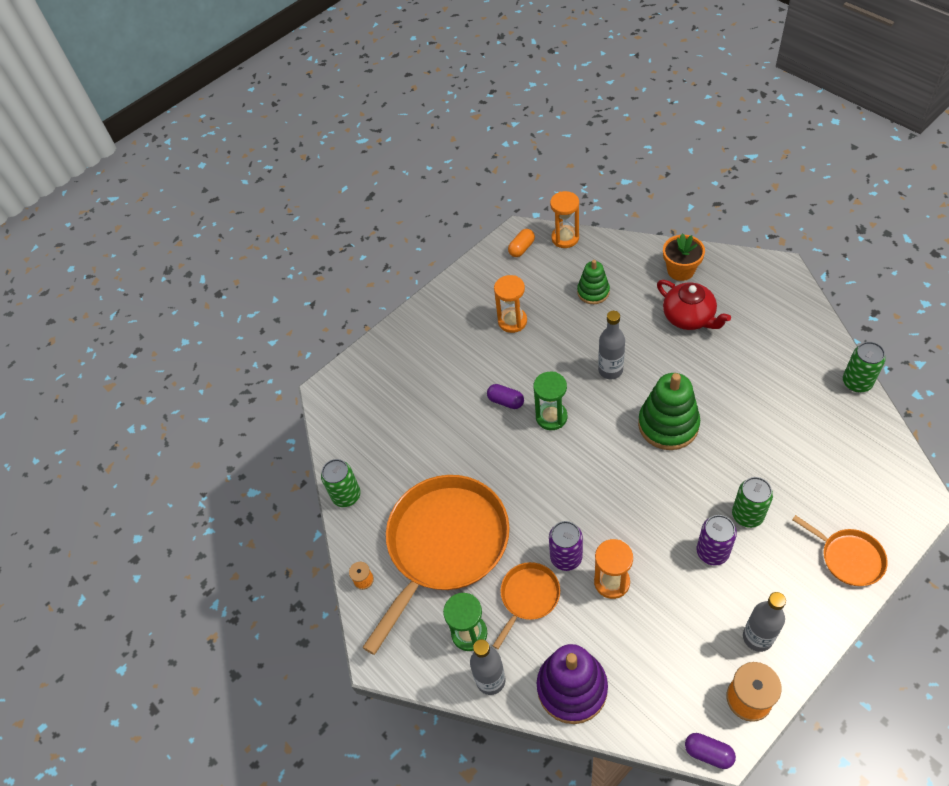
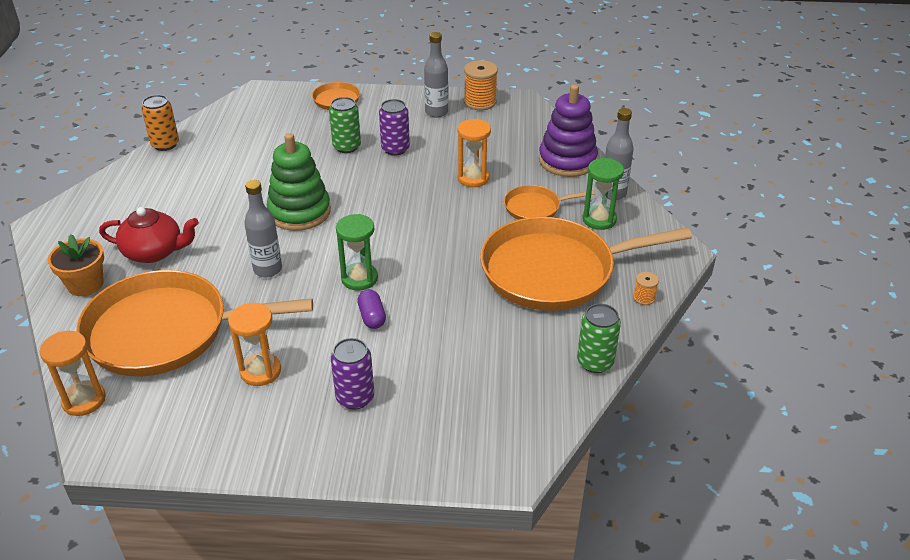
camera: 140 degrees left, 15 degrees down
orange capsule [508,229,535,257] -> none
purple can [549,521,583,571] -> purple can moved to [331,338,374,410]
green stacking toy [577,260,610,304] -> orange pan [76,270,313,377]
red teapot [657,280,731,330] -> red teapot turned 90 degrees clockwise [99,207,199,263]
purple capsule [685,733,736,769] -> none
green can [843,342,886,392] -> orange can [141,95,179,151]

